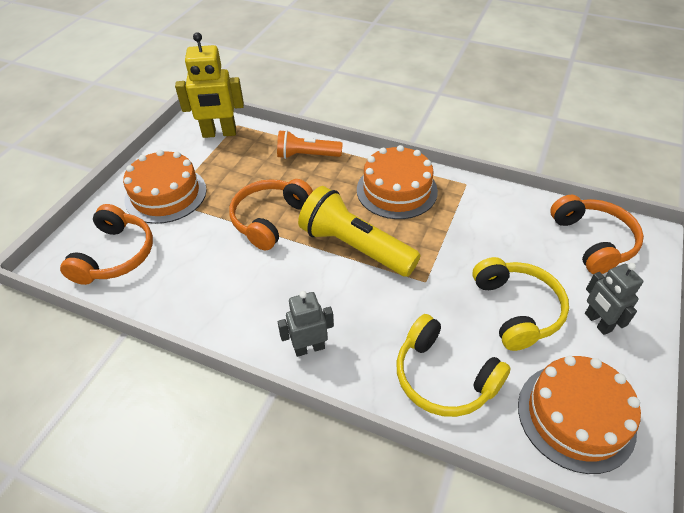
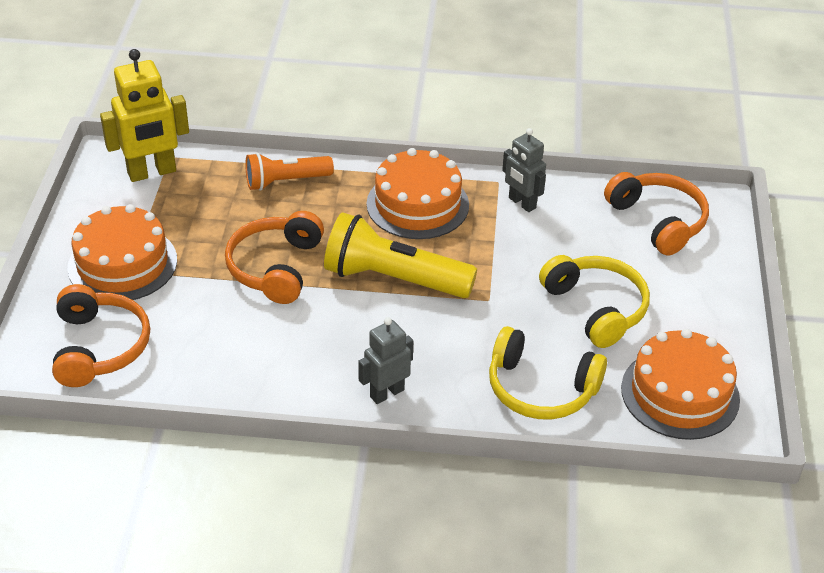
camera: 20 degrees left, 5 degrees down
grey robot [585,263,643,335] -> grey robot moved to [502,128,546,212]

